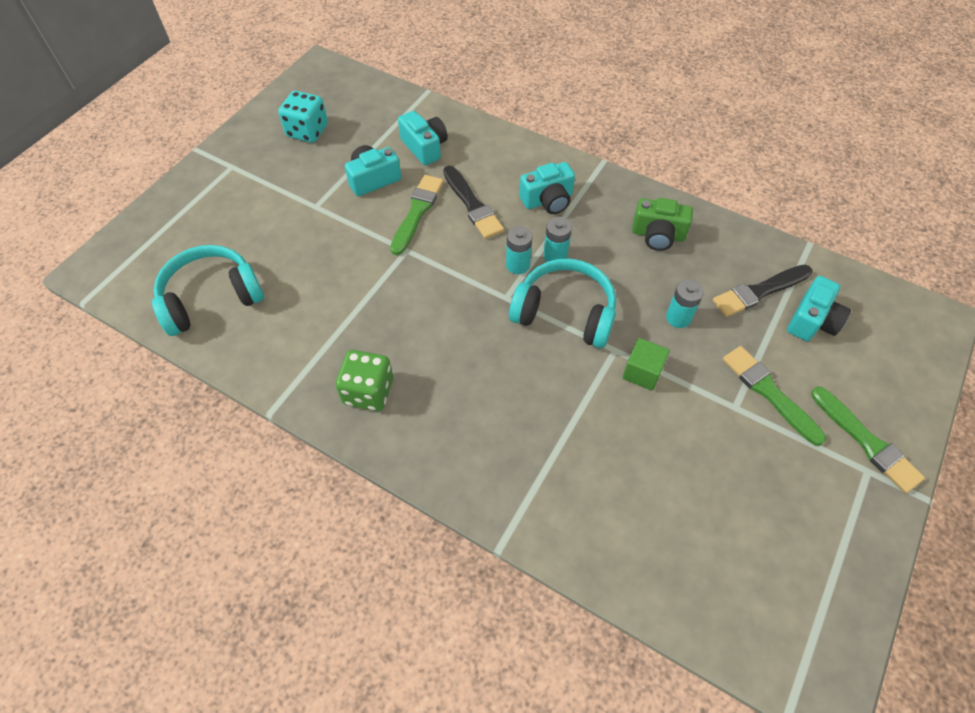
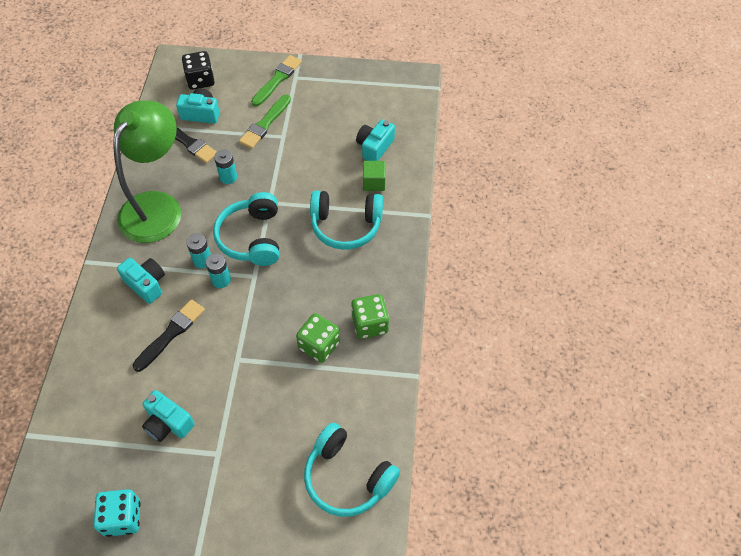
camera: 115 degrees left, 0 degrees up
green brush [390,175,444,255] -> none
turquoise camera [398,111,448,166] -> turquoise camera moved to [356,119,395,161]
green cube [622,338,670,391] -> green cube moved to [363,161,385,191]
green camera [632,198,693,251] -> green lamp [113,101,181,243]
none -> black dice [182,51,215,90]
none -> green dice [296,313,340,363]
none -> turquoise headphones [310,191,383,250]

